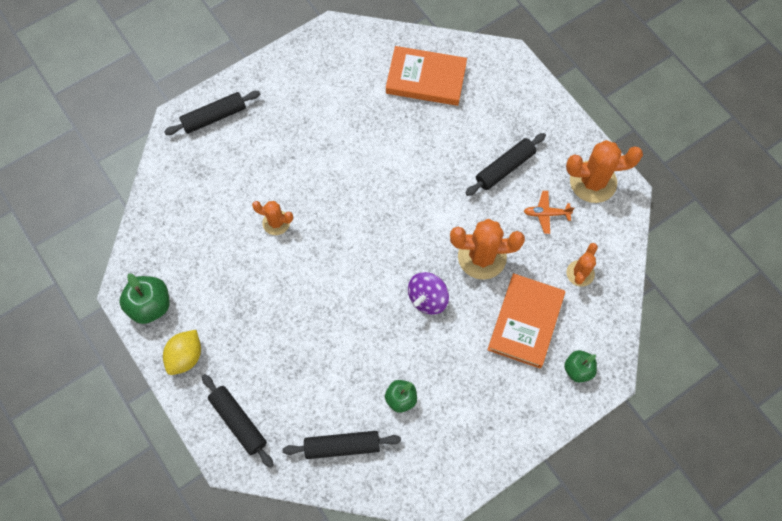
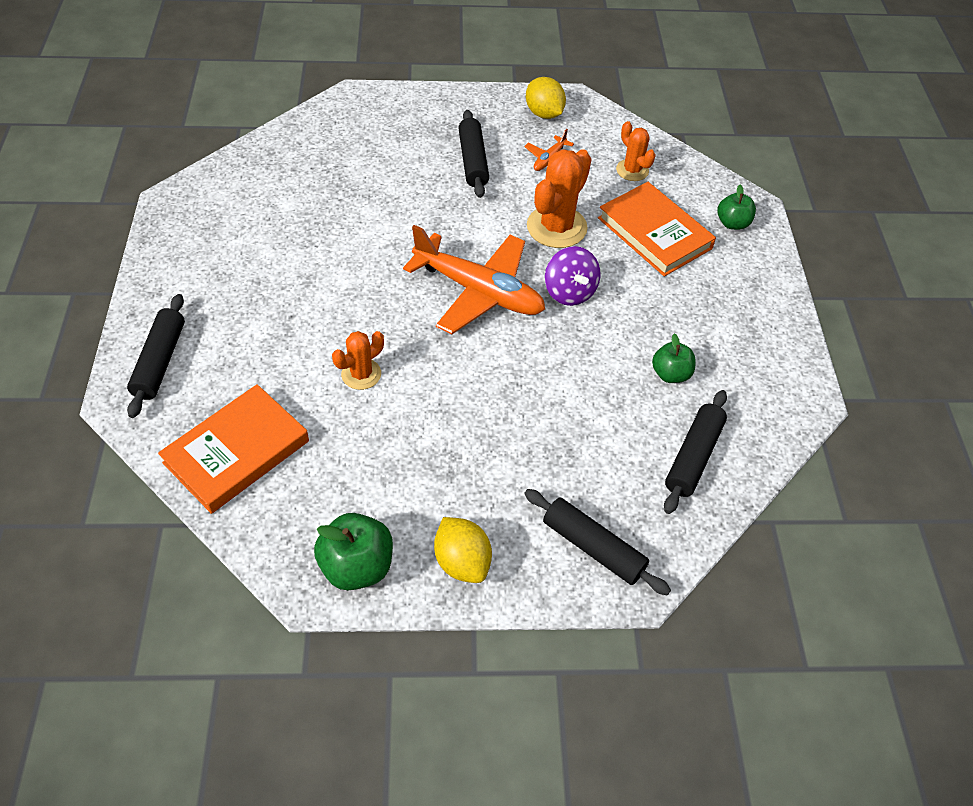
camera: 60 degrees left, 15 degrees down
black rolling pin [202,374,273,468] -> black rolling pin turned 45 degrees clockwise [524,489,671,595]
orange book [386,46,467,106] -> orange book moved to [158,384,309,514]
orange cactus [566,140,643,203] -> yellow lemon [526,77,566,119]
none -> orange plane [403,225,545,334]

